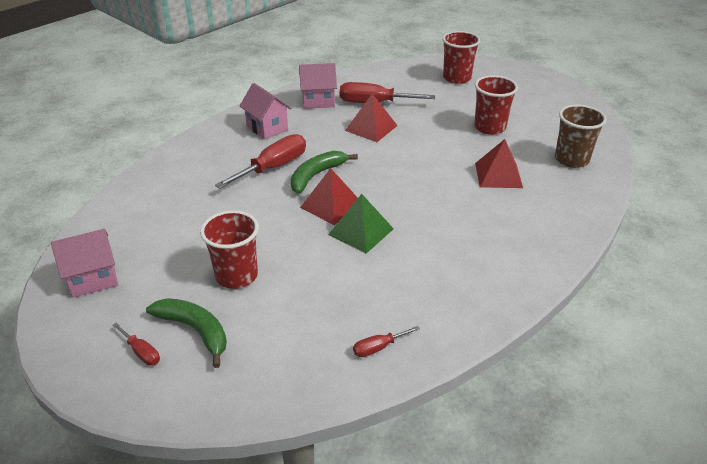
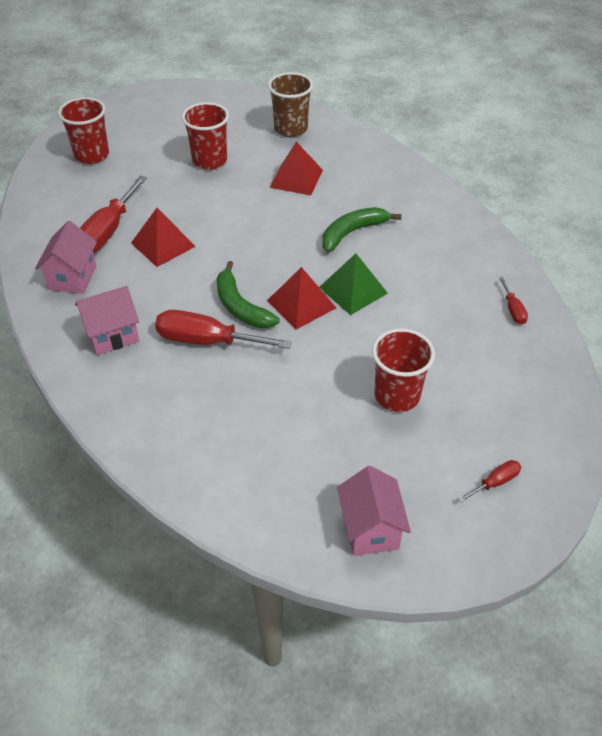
camera: 75 degrees left, 10 degrees up
green banana [146,298,227,368] -> green banana moved to [322,207,402,253]
red screwdriver [215,134,306,189] -> red screwdriver turned 45 degrees counterclockwise [155,310,292,349]

